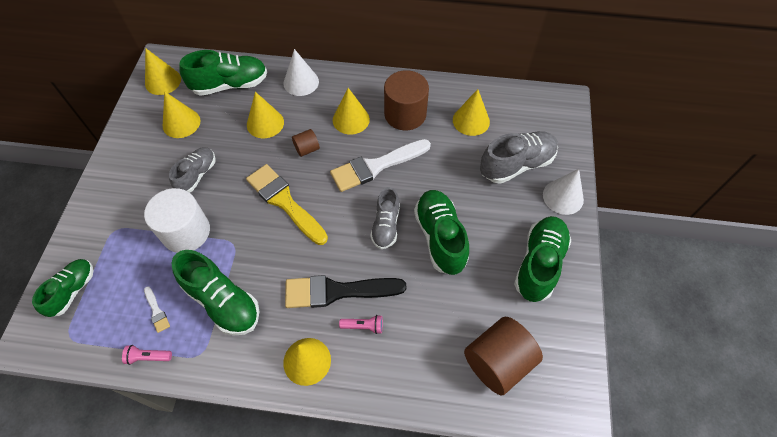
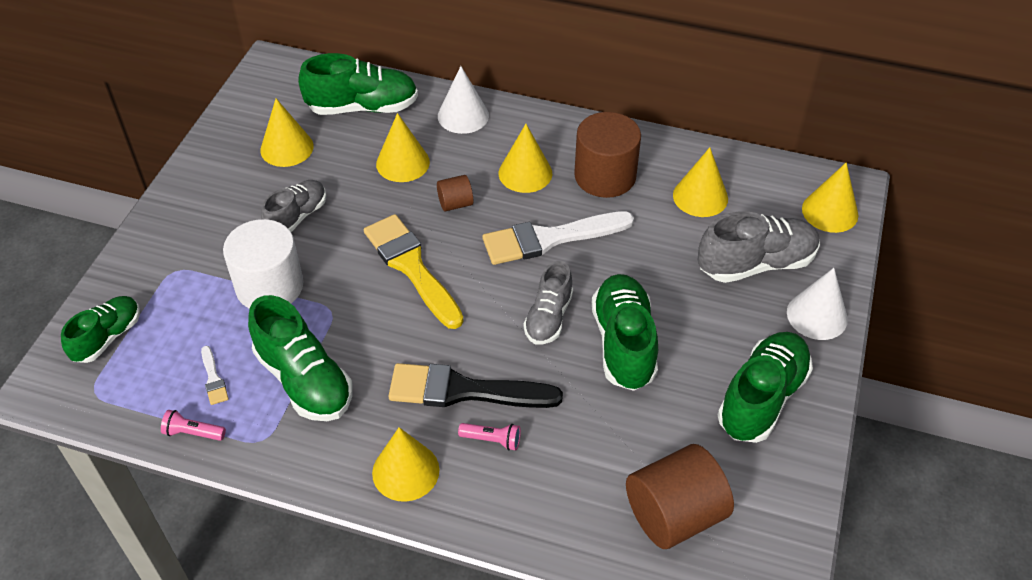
camera: 10 degrees right, 10 degrees down
yellow cone [145,48,181,95] -> yellow cone moved to [802,162,859,233]

